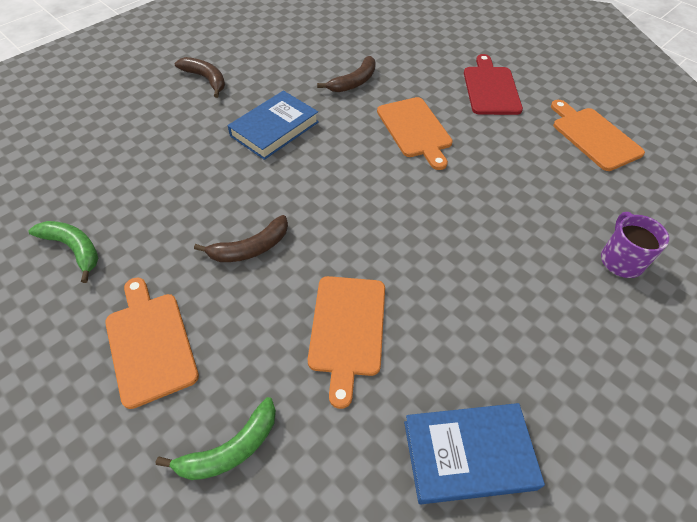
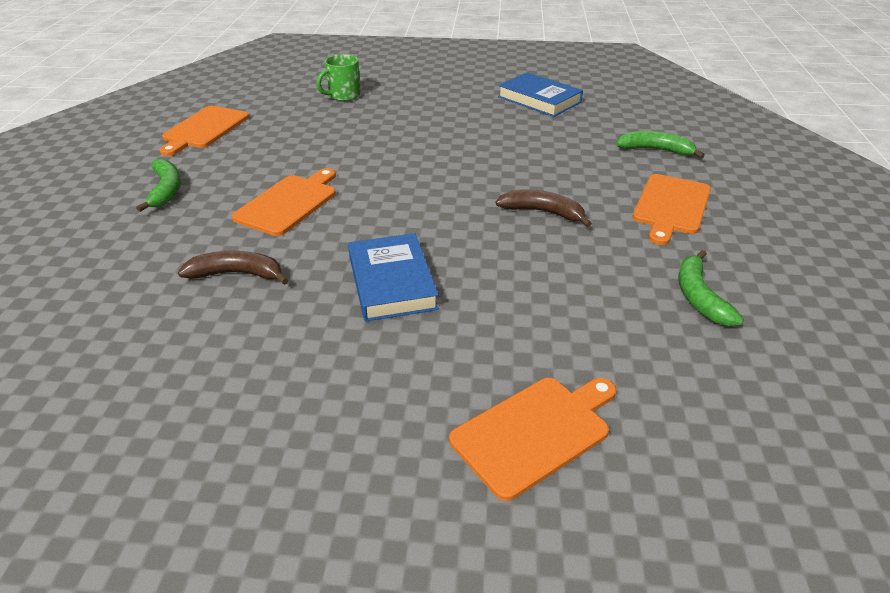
camera: 130 degrees left, 15 degrees down
brown banana [175,57,225,98] -> none
blue book [228,91,319,160] -> blue book turned 75 degrees clockwise [348,233,439,321]
orange cutting board [308,276,385,409] -> orange cutting board moved to [449,378,617,501]
red cutting board [464,54,523,115] -> green banana [136,159,181,212]
purple mug [601,212,669,278] -> green mug [316,54,361,101]

